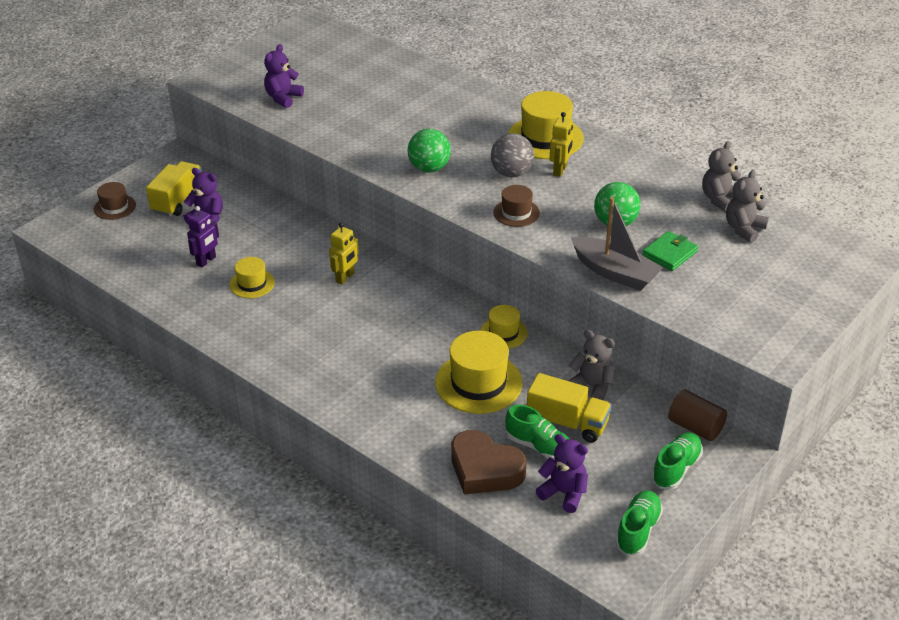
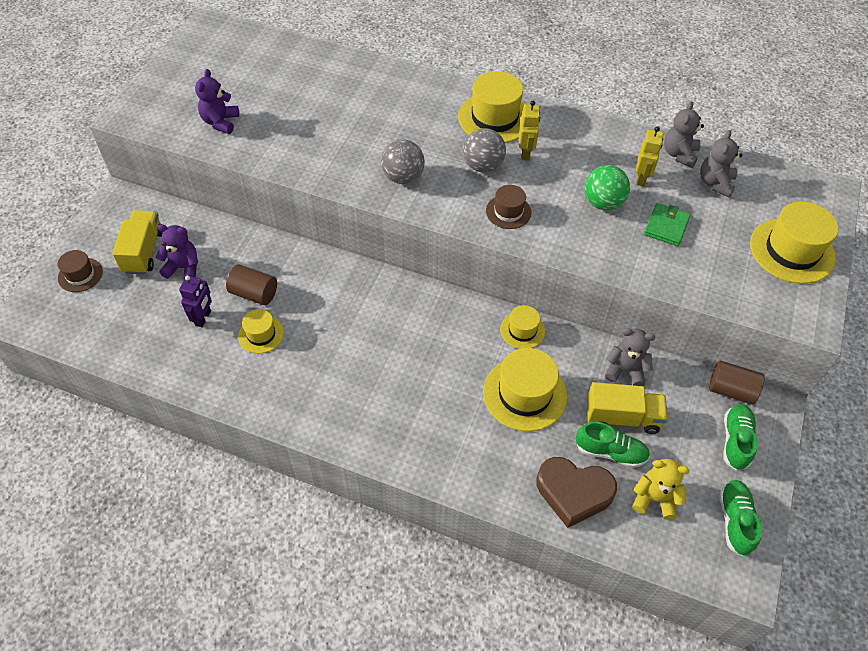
camera: 20 degrees left, 15 degrees up
yellow robot [329,222,359,285] -> yellow robot moved to [636,126,663,186]
green ball [407,129,451,172] -> grey ball [381,139,425,184]
purple teddy bear [536,434,588,513] -> yellow teddy bear [632,459,690,520]
grey boat [571,197,663,291] -> none
none -> brown cylinder [226,265,277,305]
none -> yellow hat [750,201,839,284]

